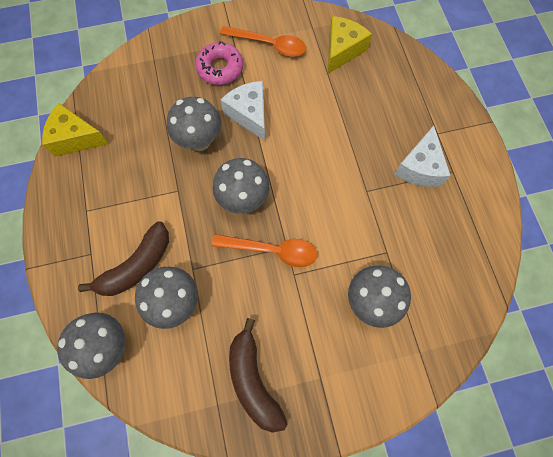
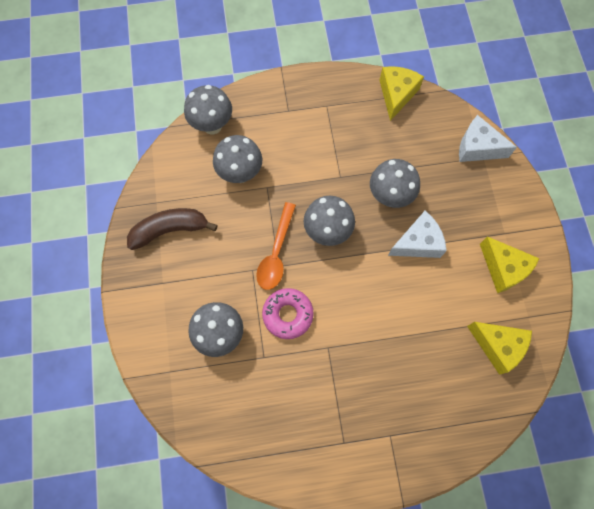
camera: 95 degrees right, 0 degrees up
brown banana [78,221,169,296] -> none
pink donut [195,41,243,85] -> pink donut moved to [262,288,314,339]
orange spoon [220,26,306,57] -> yellow cheese [480,236,540,293]
white cheese [394,125,451,187] -> white cheese moved to [459,115,517,162]

